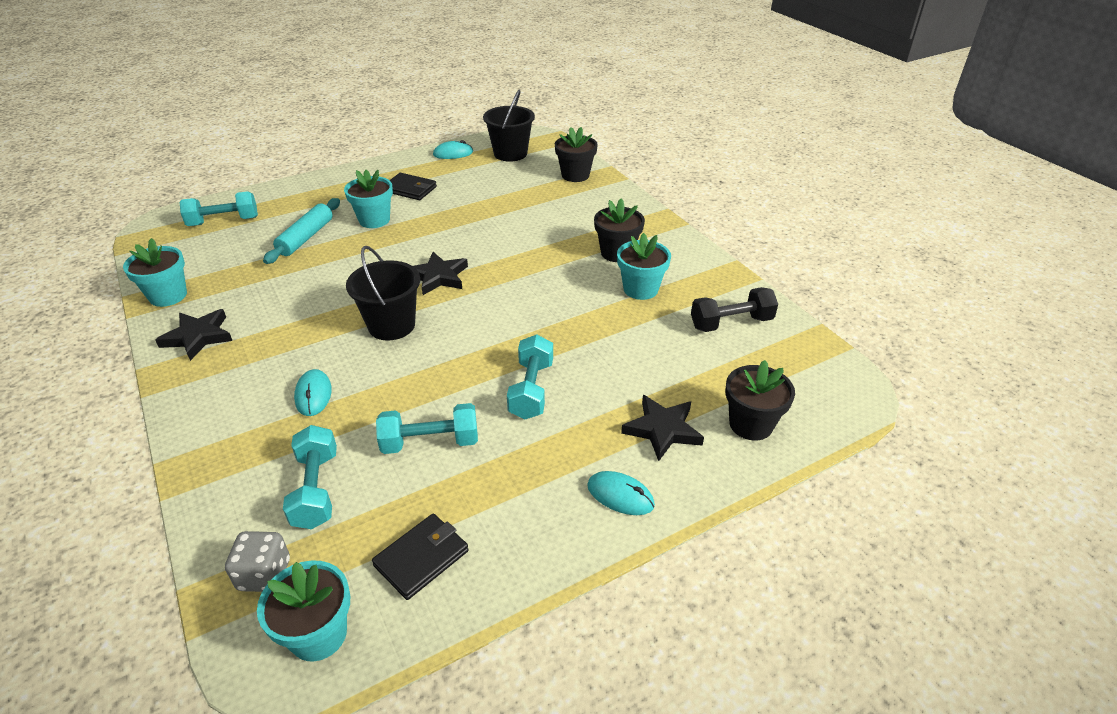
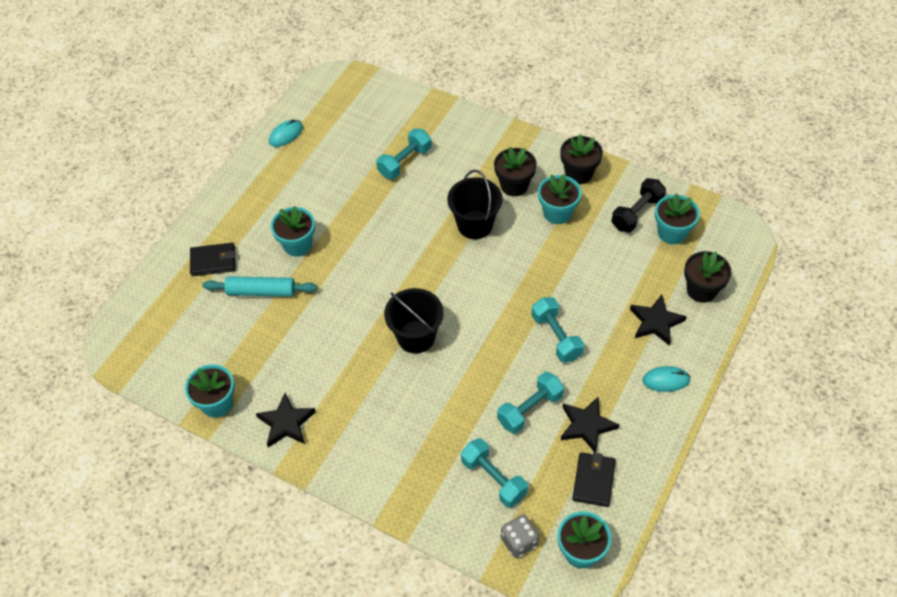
camera: 30 degrees left, 15 degrees up
turquoise dumbbell [180,191,258,226] -> turquoise dumbbell moved to [376,128,431,179]
turquoise rolling pin [263,198,340,264] -> turquoise rolling pin turned 75 degrees counterclockwise [203,276,317,297]
turquoise mouse [294,369,332,416] -> none
black wallet [390,173,437,200] -> black wallet moved to [190,243,236,276]
black star [413,252,468,295] -> black star moved to [561,396,619,453]
black bucket [483,90,535,162] -> black bucket moved to [447,170,503,239]
black flower pot [555,127,598,182] -> black flower pot moved to [560,134,603,184]
none -> turquoise flower pot [655,193,700,245]

